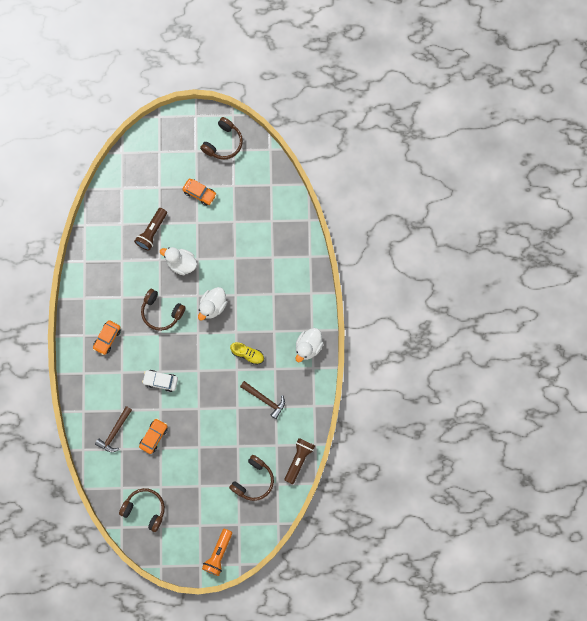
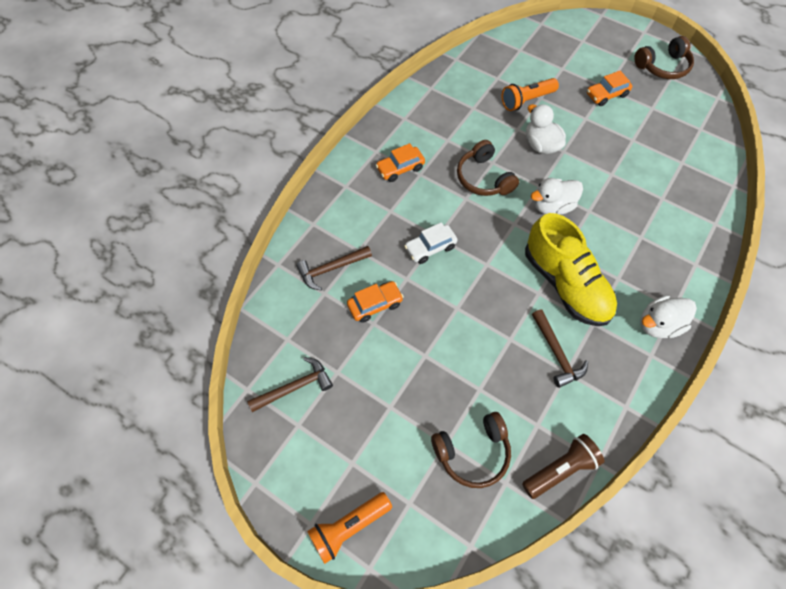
camera: 35 degrees right, 15 degrees down
brown headphones [119,488,165,532] -> brown hammer [247,357,333,412]
brown flashlight [134,208,167,251] -> orange flashlight [502,78,559,111]
white car [142,370,178,392] -> white car turned 75 degrees counterclockwise [404,222,458,264]
orange car [182,179,217,206] -> orange car turned 90 degrees clockwise [587,71,632,106]
yellow shoe [230,342,264,365] -> yellow shoe [525,213,617,326], size x2.09

